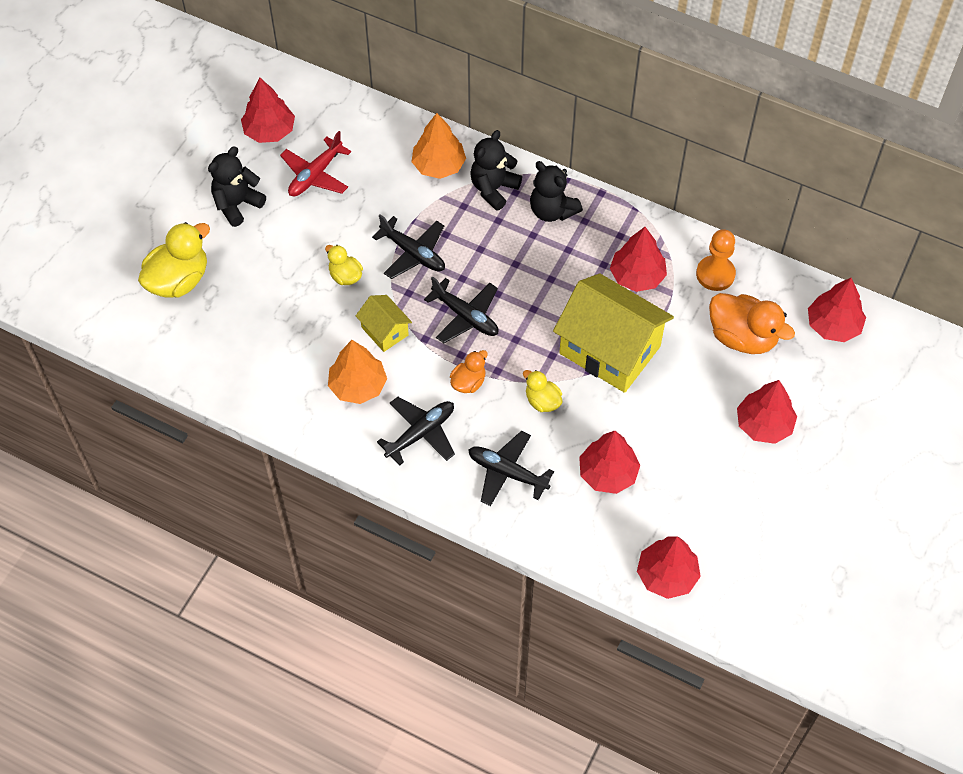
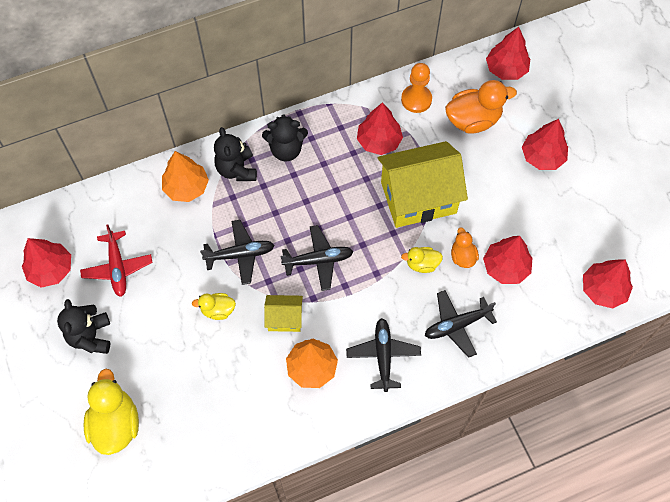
camera: 50 degrees left, 5 degrees up
orange duck [450,350,488,393] -> orange duck moved to [451,227,479,268]

